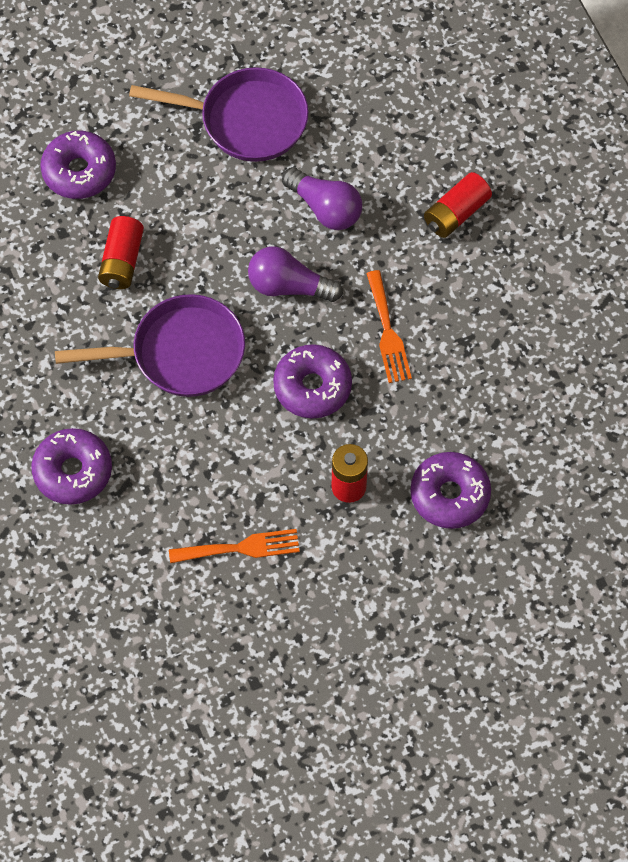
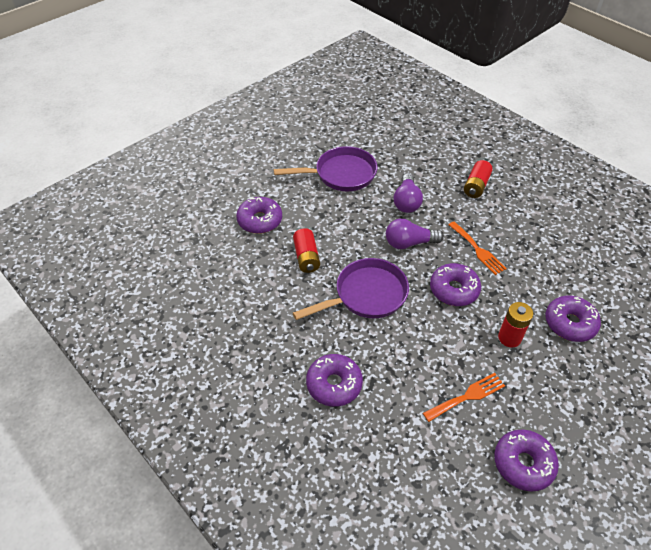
camera: 20 degrees left, 15 degrees down
purple light bulb [282,167,362,230] -> purple light bulb turned 75 degrees clockwise [394,173,423,213]
none -> purple donut [494,430,559,491]

